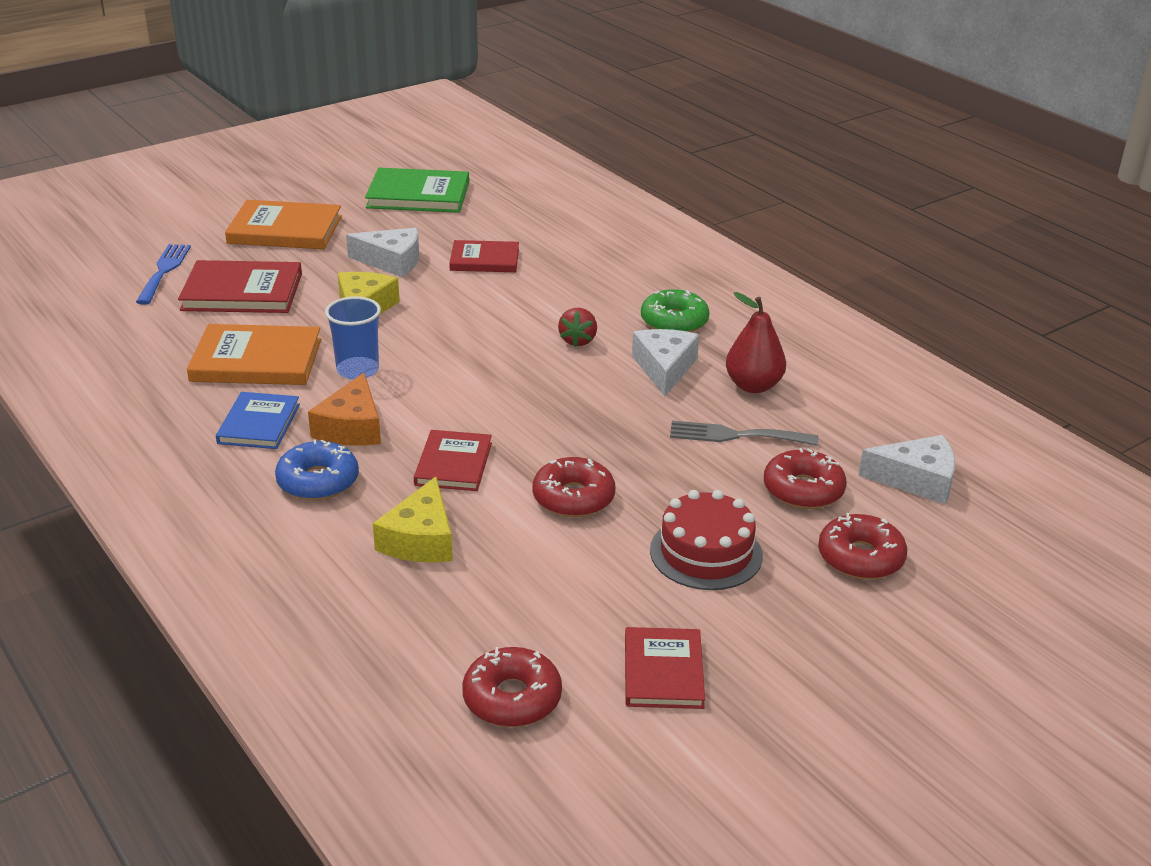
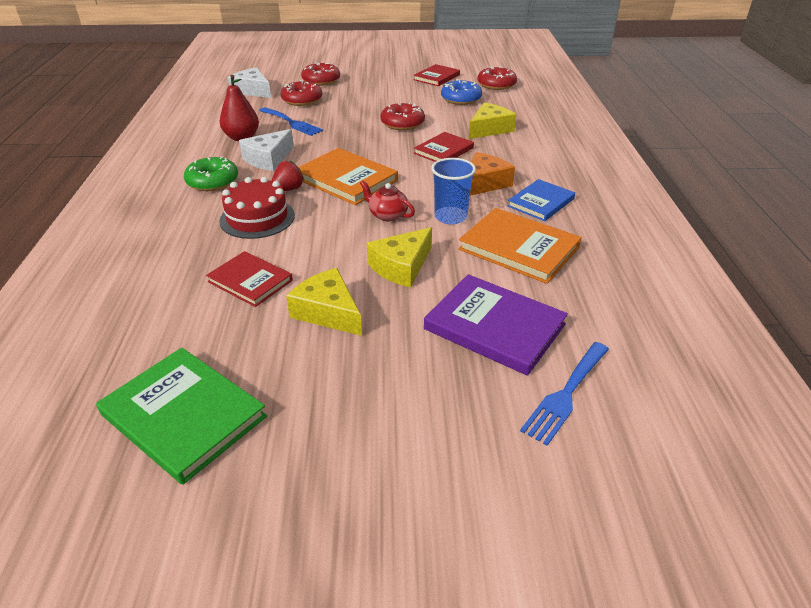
camera: 145 degrees left, 5 degrees up
red book [178,260,302,313] -> purple book [424,274,568,376]
orange book [225,200,342,249] -> orange book moved to [298,148,398,205]
blue donut [275,439,359,500] -> blue donut moved to [441,79,482,105]
white cheese [346,228,419,277] -> yellow cheese [286,268,362,336]
red cake [650,490,763,590] -> red cake moved to [219,177,295,239]
grey fork [670,421,819,446] -> blue fork [259,107,323,136]
none -> red teapot [360,180,415,221]

